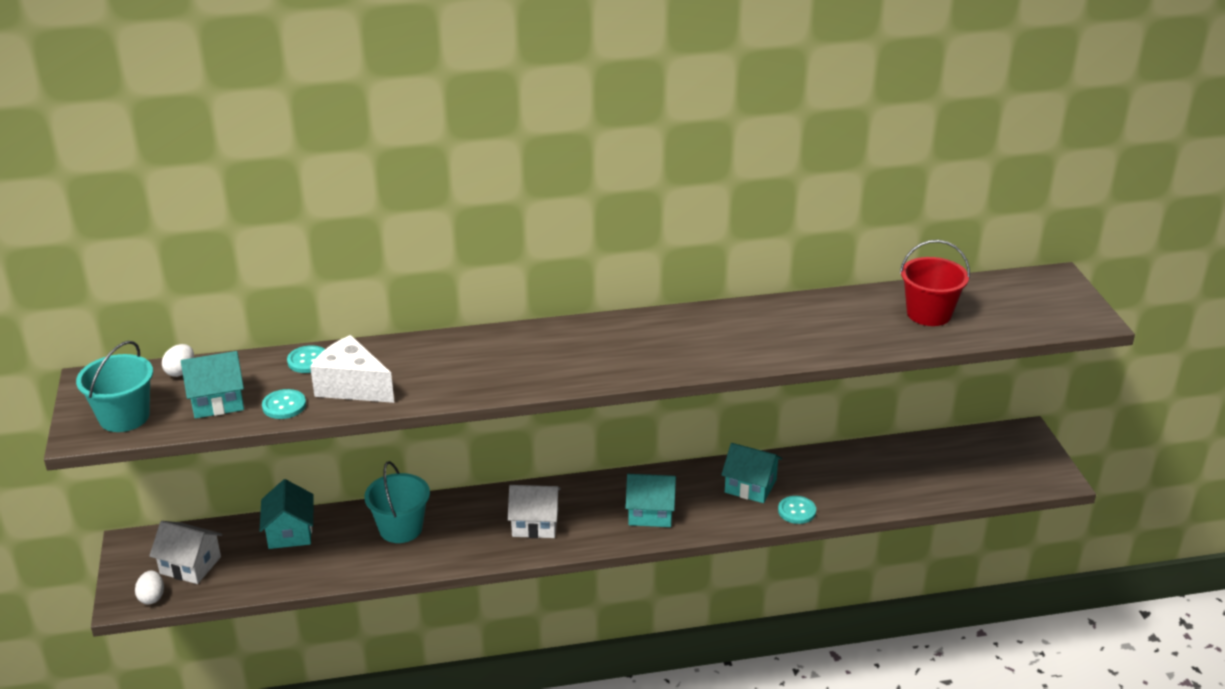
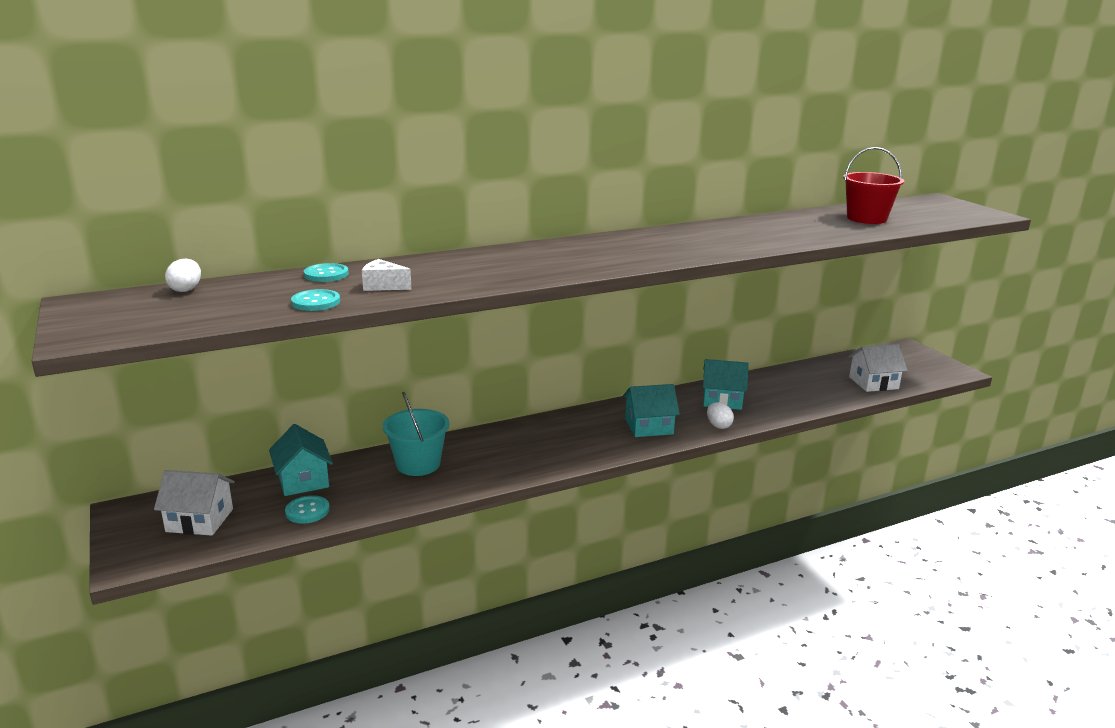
camera: 15 degrees left, 10 degrees down
turquoise bucket [76,341,153,432] -> none
white egg [135,571,164,604] -> white egg moved to [707,402,734,429]
turquoise house [181,351,244,419] -> none
white cheese [310,335,394,403] -> white cheese [362,259,412,291], size x0.55
white house [507,485,561,538] -> white house moved to [848,344,908,392]
turquoise button [778,496,816,524] -> turquoise button moved to [285,495,329,524]

